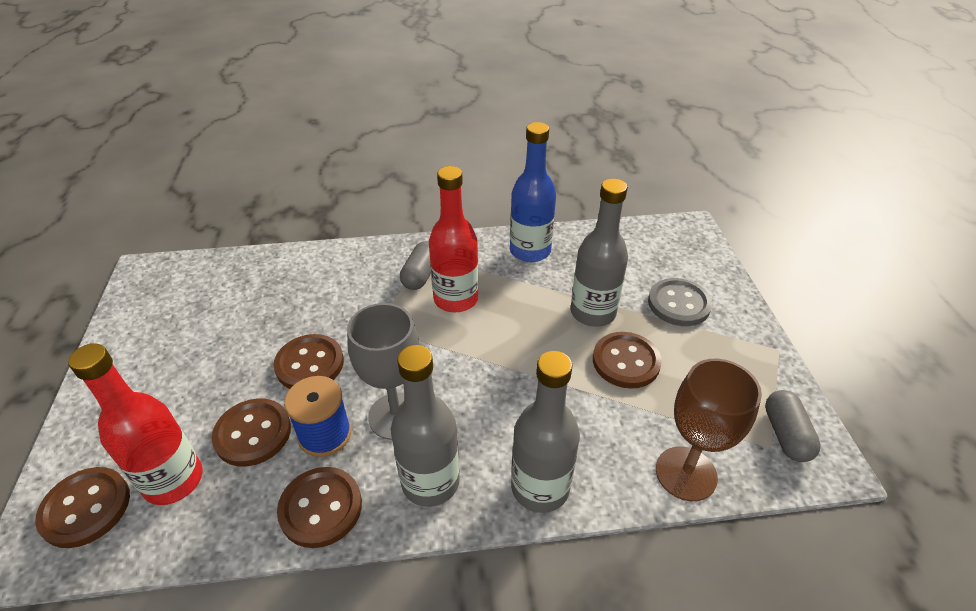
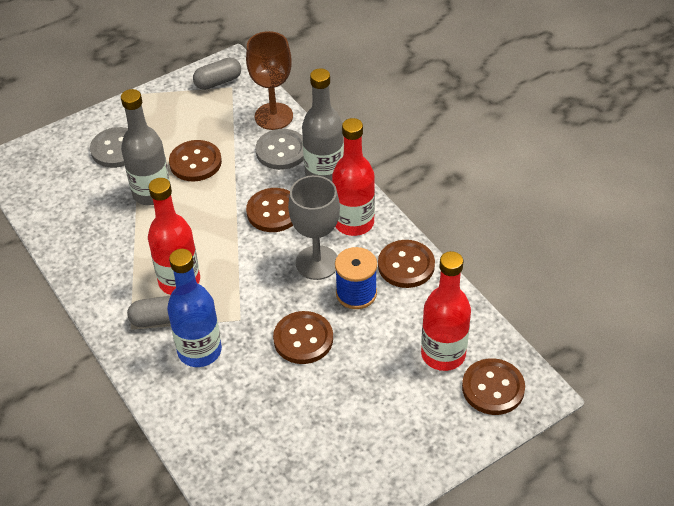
camera: 115 degrees left, 5 degrees up
brown button [212,398,291,467] -> brown button moved to [246,188,293,232]
grey bottle [391,345,460,507] -> red bottle [332,118,375,236]
blue bottle [510,122,556,262] -> blue bottle moved to [167,249,222,367]
none -> grey button [255,129,304,170]

